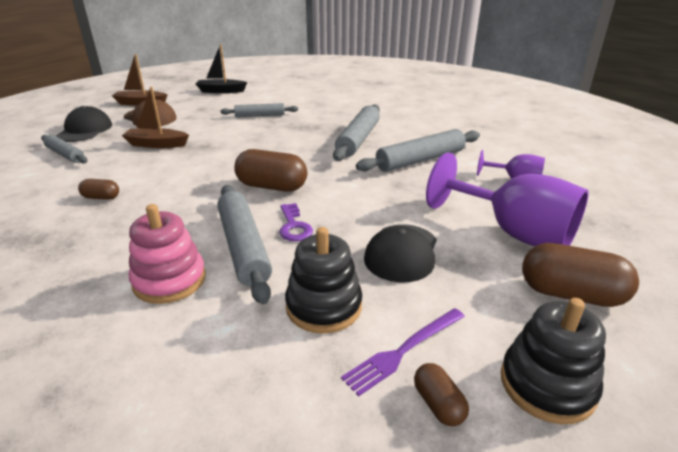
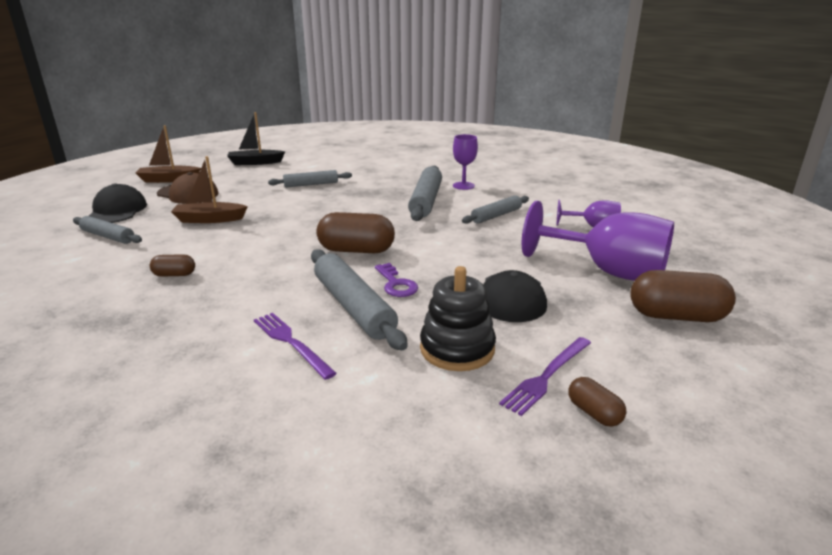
camera: 10 degrees left, 5 degrees down
pink stacking toy [129,204,206,304] -> purple fork [254,313,337,380]
grey rolling pin [356,129,480,172] -> grey rolling pin [462,195,529,224], size x0.62
black stacking toy [501,298,606,424] -> none
none -> purple goblet [453,134,478,190]

